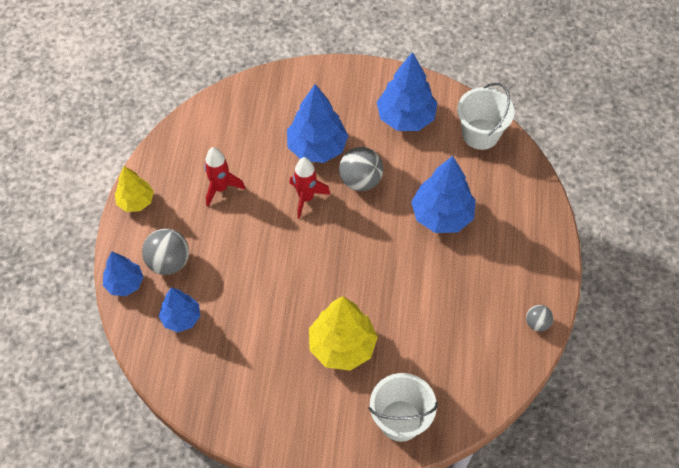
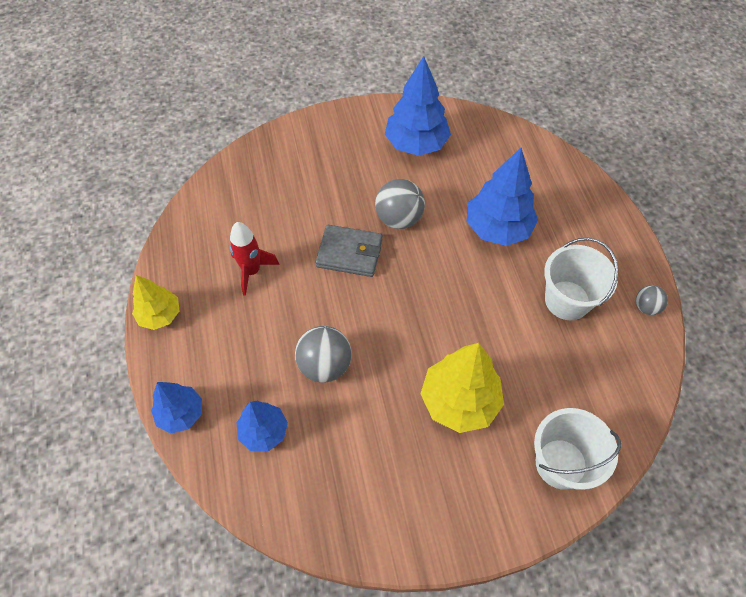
camera: 20 degrees left, 0 degrees up
grey ball [142,228,189,275] -> grey ball moved to [295,326,351,383]
blue tree [287,84,348,163] -> none
red rocket [289,157,330,219] -> grey wallet [315,225,382,277]
white bucket [457,83,514,150] -> white bucket moved to [544,238,618,320]

